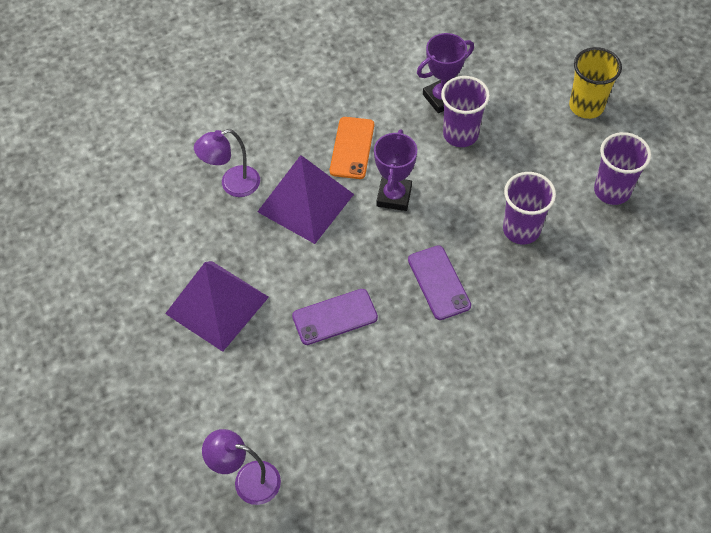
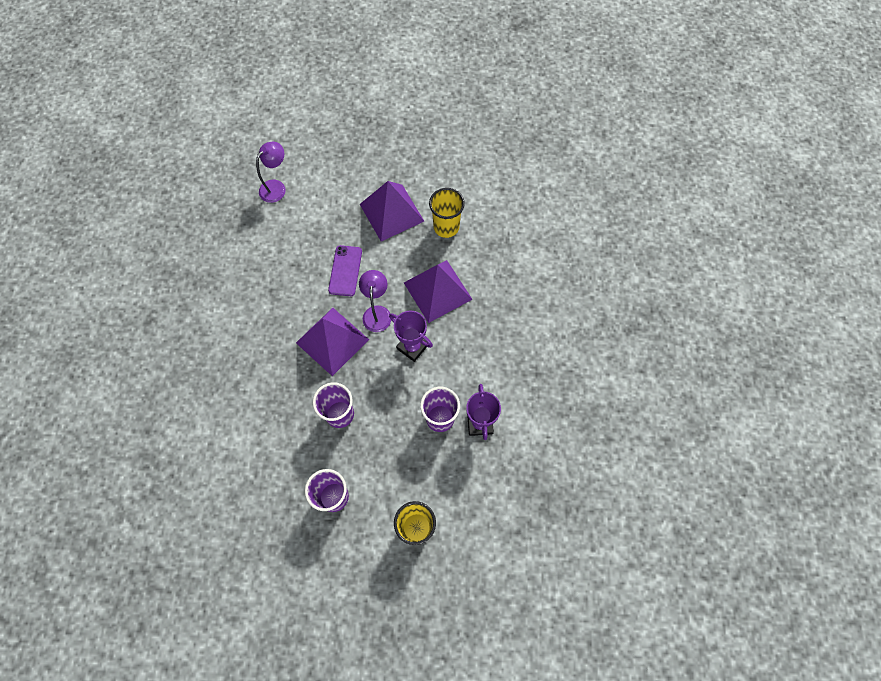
camera: 115 degrees right, 10 degrees up
purple lamp [194,129,260,197] -> purple lamp moved to [359,270,391,332]
orange phone [330,117,374,179] -> none
purple phone [408,245,471,320] -> purple pyramid [296,308,369,376]
none -> yellow cup [429,188,465,238]

